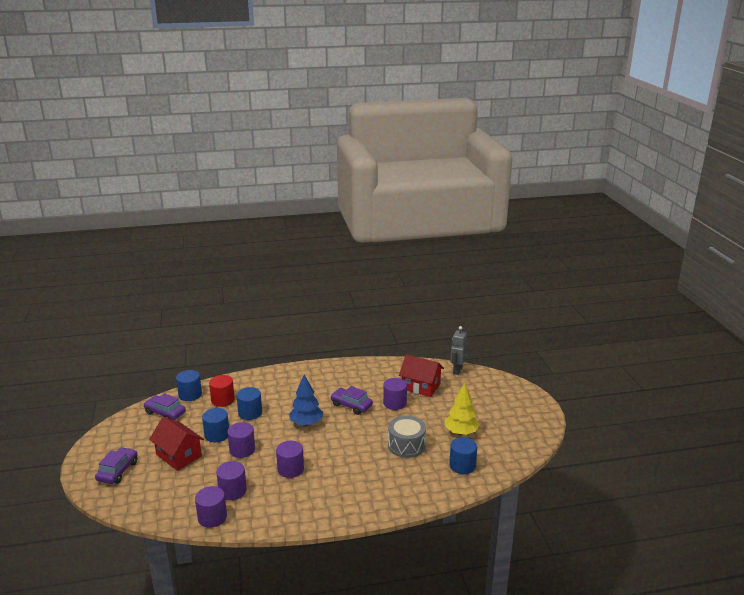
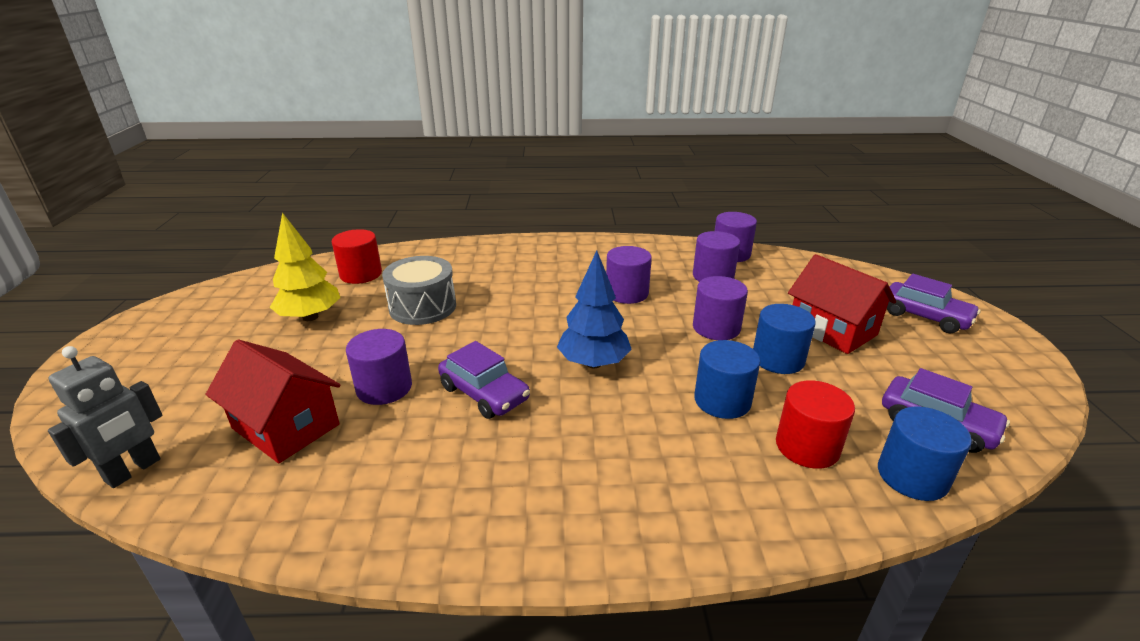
camera: 170 degrees left, 5 degrees up
purple car [95,447,137,484] -> purple car turned 75 degrees counterclockwise [887,274,981,333]
blue cylinder [449,437,477,474] -> red cylinder [332,229,382,284]

